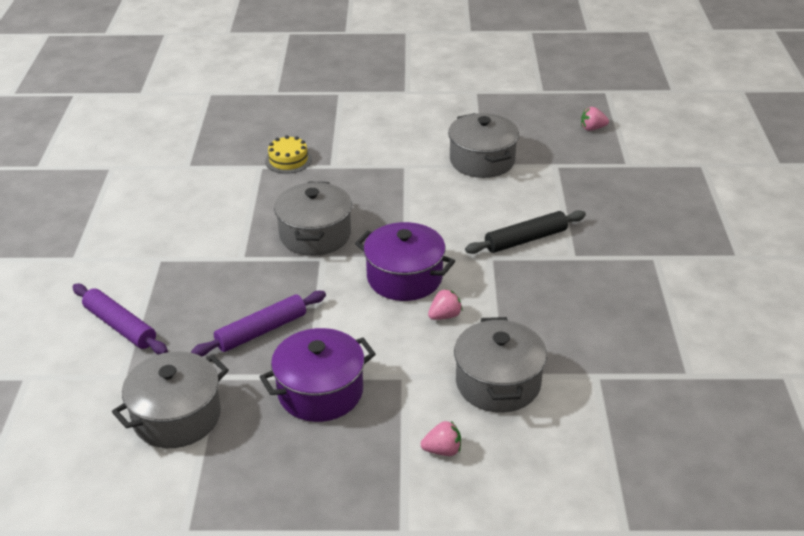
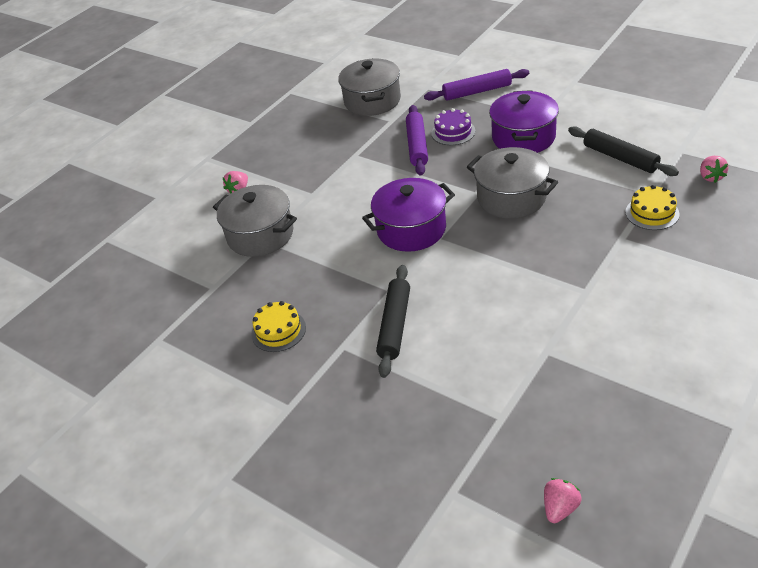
camera: 130 degrees right, 5 degrees up
purple pot [260,328,376,422] -> purple pot moved to [489,90,559,153]
pink strawberry [428,289,462,320] -> pink strawberry moved to [700,156,728,183]
grey pot [448,113,519,178] -> none
none -> yellow cake [251,301,306,352]
none -> purple cake [431,108,475,145]
none -> black rolling pin [568,126,679,176]

